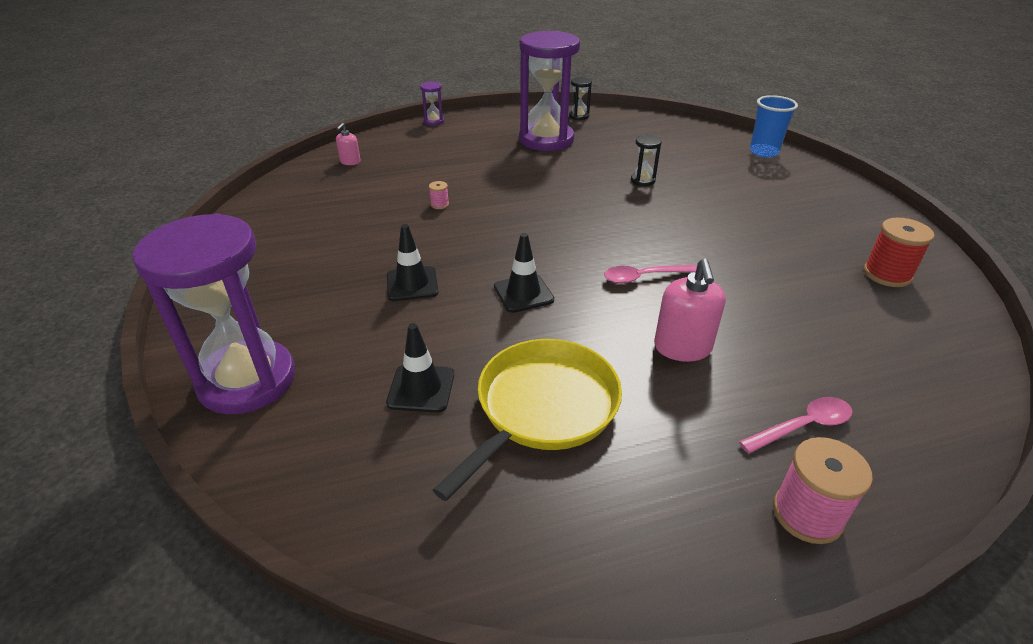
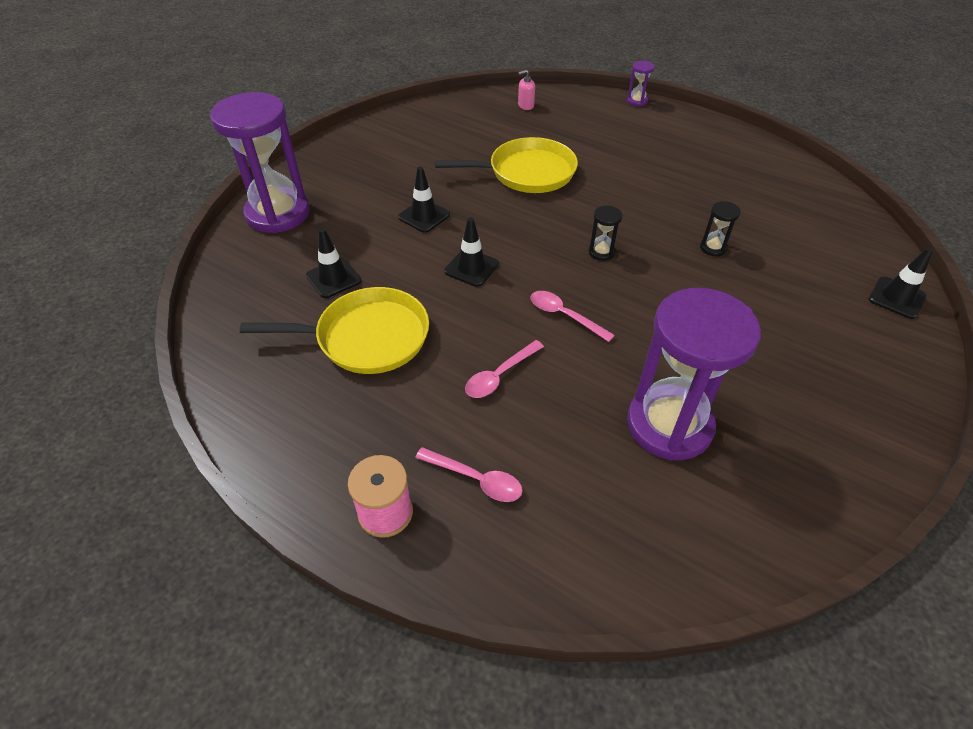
camera: 50 degrees right, 10 degrees up
pink spool [429,181,449,209] -> yellow pan [435,137,578,193]
purple hourglass [519,31,580,151] -> purple hourglass moved to [627,288,761,461]
black hourglass [569,77,592,120] -> black hourglass moved to [588,205,623,261]
pink soap dispenser [654,259,726,362] -> pink spoon [465,340,544,398]
blue cup [750,95,798,157] -> black traffic cone [869,247,933,319]
red spool [864,217,934,287] -> none

